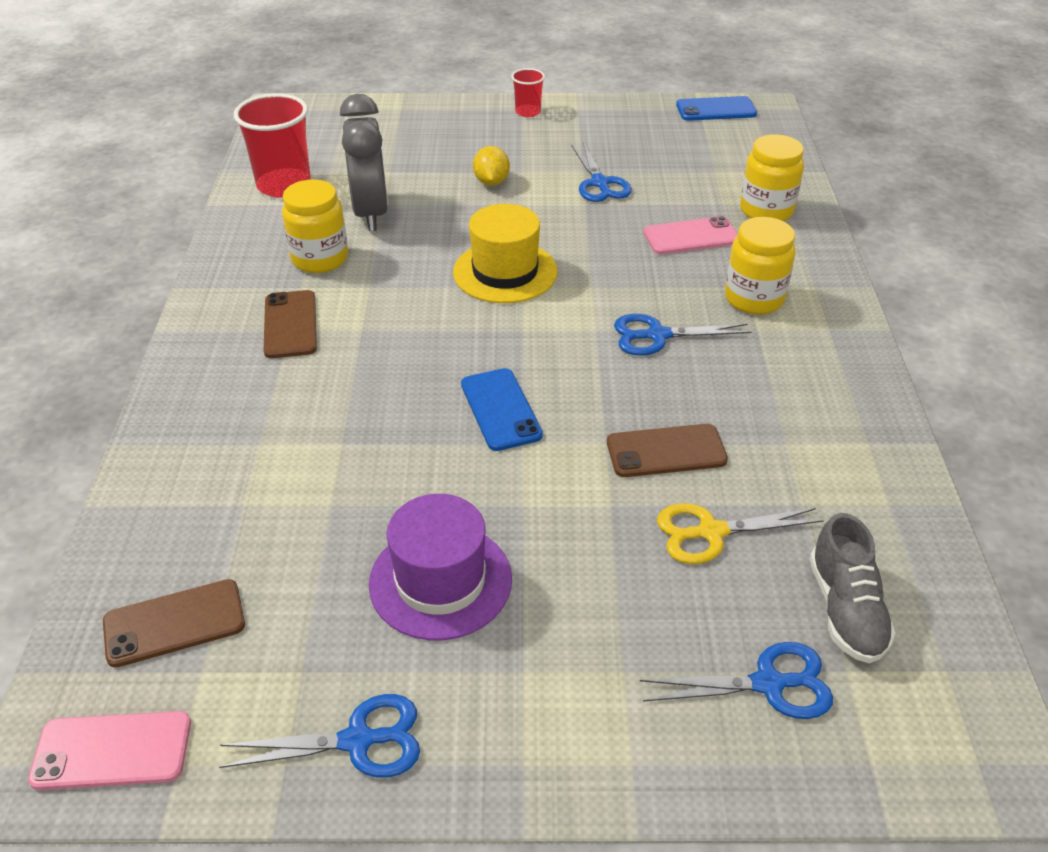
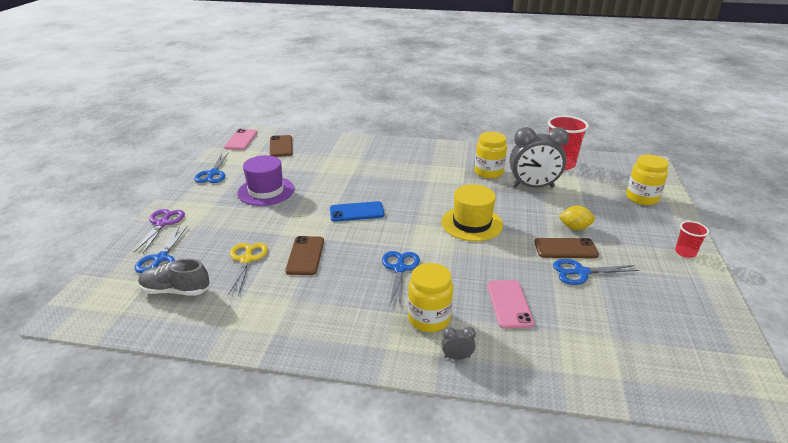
camera: 100 degrees right, 10 degrees down
brown phone [264,290,317,358] -> brown phone moved to [534,238,599,258]
blue phone [676,96,757,121] -> none
yellow jar [740,134,804,221] -> yellow jar moved to [626,155,669,205]
none -> purple scissors [134,209,185,253]
none -> grey clock [442,327,476,360]

